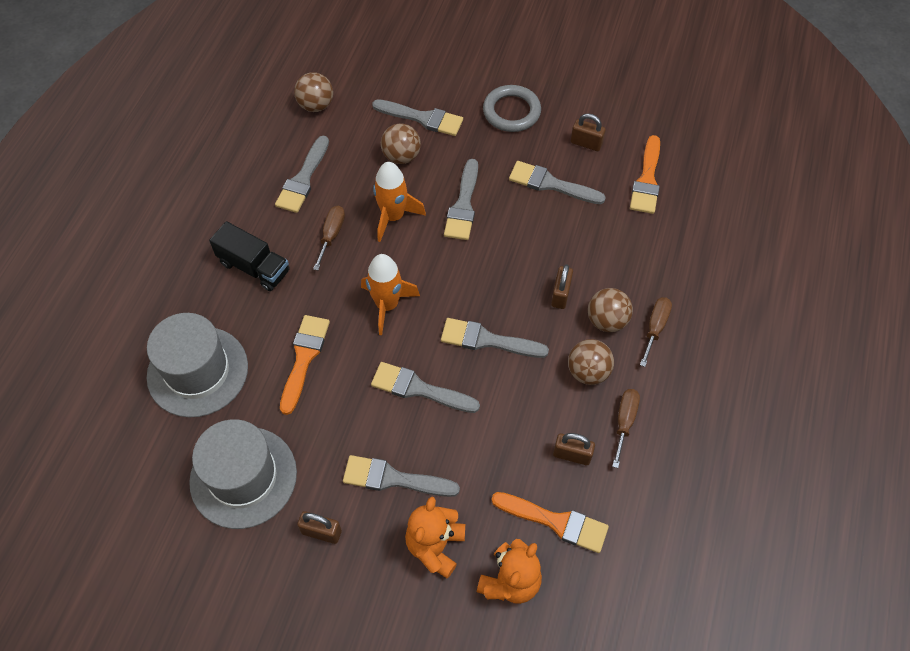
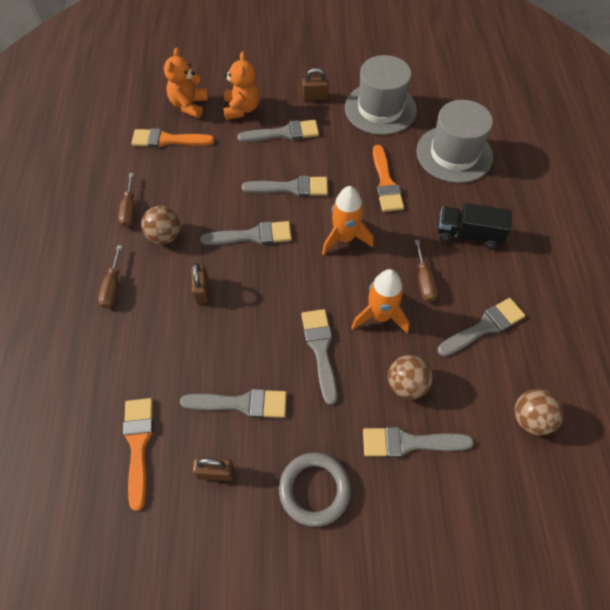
camera: 160 degrees right, 0 degrees up
grey brush [275,135,329,213] -> grey brush turned 60 degrees clockwise [438,298,525,356]
brown padlock [553,433,595,465] -> none
brown ball [588,288,633,332] -> none

